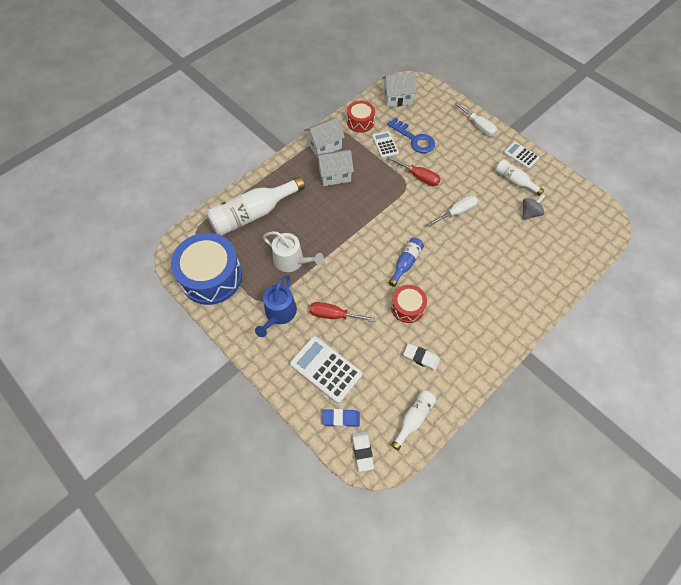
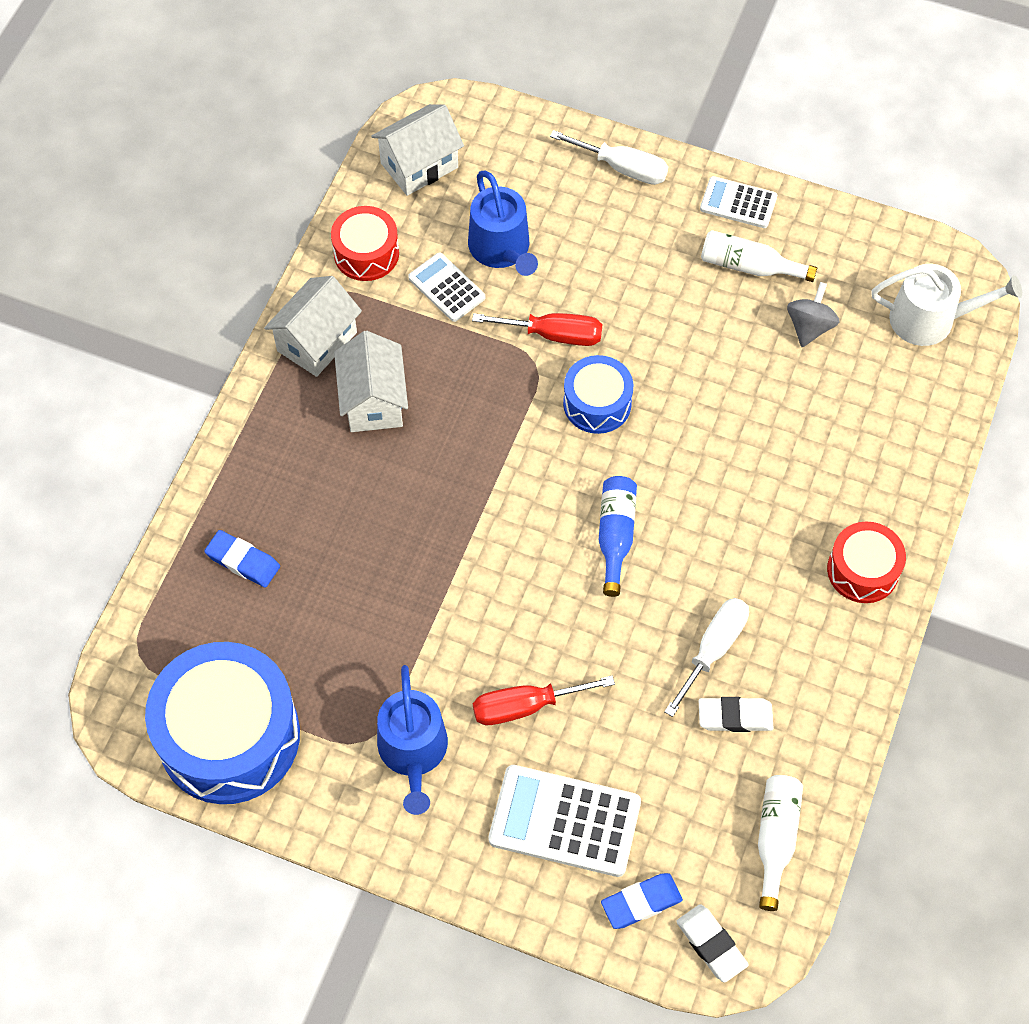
camera: 25 degrees left, 0 degrees up
white bottle [206,177,305,236] -> blue eraser [204,530,280,587]
white watering can [263,231,324,272] -> white watering can moved to [871,264,1022,346]
white house [316,150,354,186] -> white house turned 60 degrees counterclockwise [334,331,408,432]
blue key [387,117,435,153] -> blue watering can [468,171,538,276]
red drum [391,285,427,323] -> red drum moved to [827,521,906,603]
white screwdriver [427,195,478,227] -> white screwdriver moved to [664,598,749,717]
none -> blue drum [563,355,634,434]

